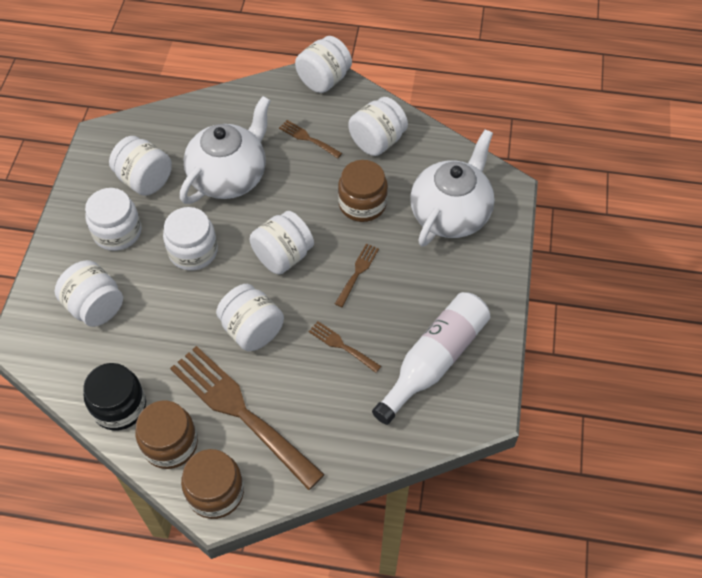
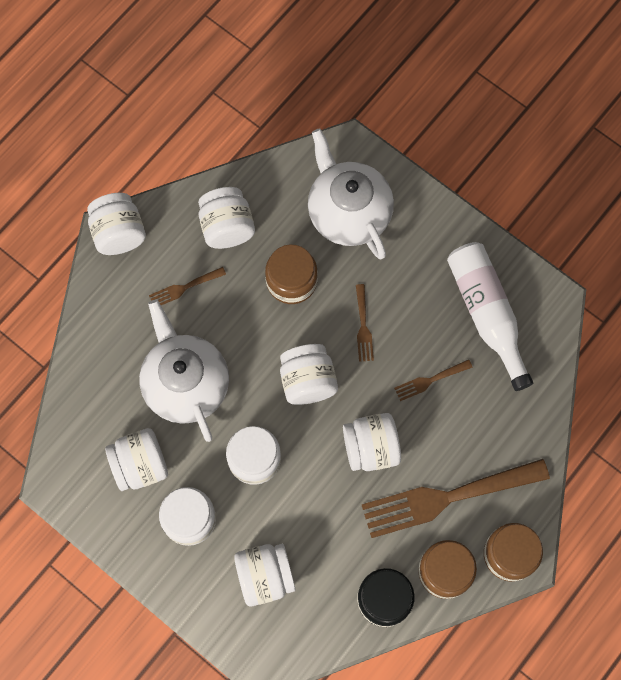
camera: 60 degrees left, 15 degrees up
brown fork [335,243,379,307] -> brown fork turned 150 degrees counterclockwise [356,284,374,362]

